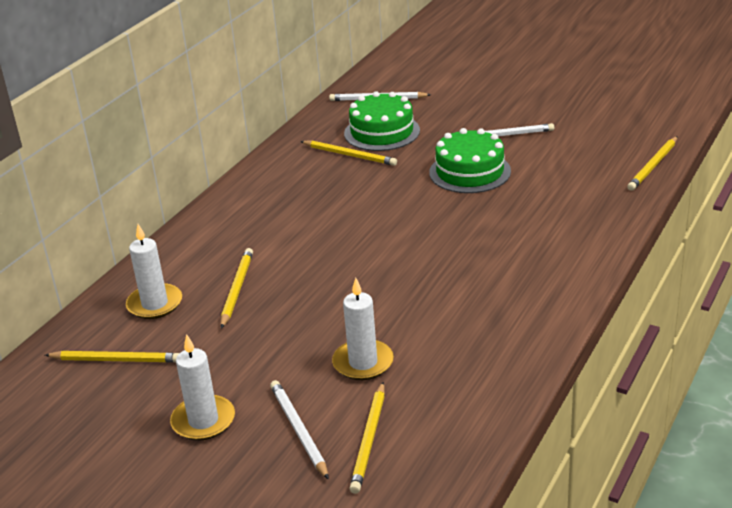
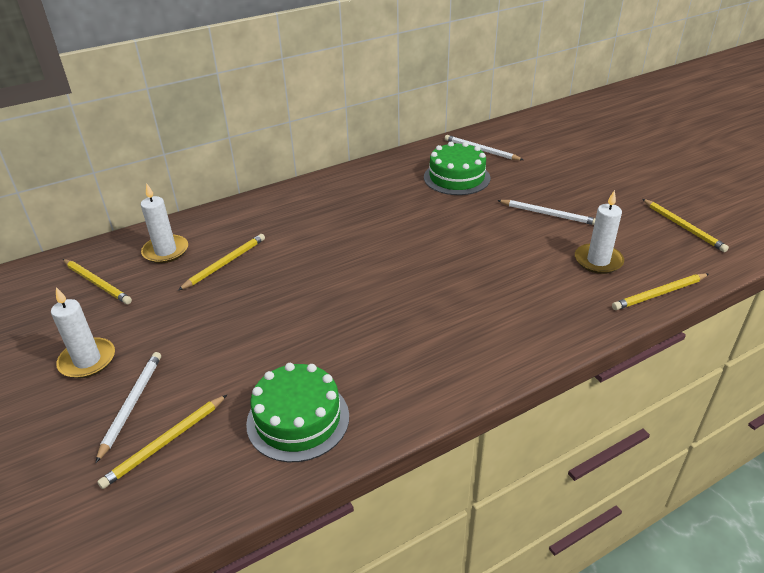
camera: 30 degrees right, 5 degrees up
yellow pencil [300,140,397,166] -> yellow pencil moved to [642,199,729,252]
white candle [332,278,394,380] -> white candle moved to [575,190,624,274]
green cake [429,128,511,193] -> green cake moved to [246,363,349,462]

